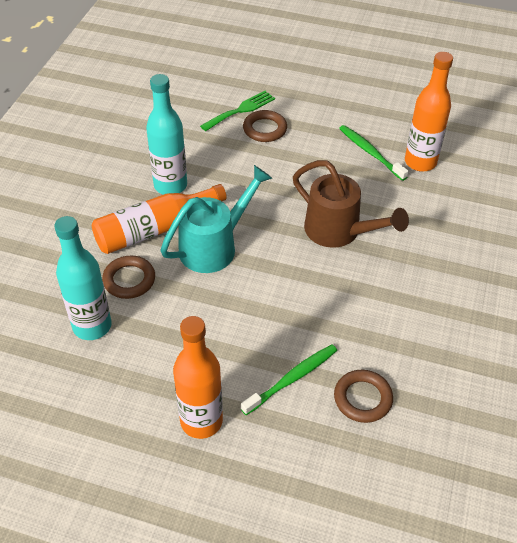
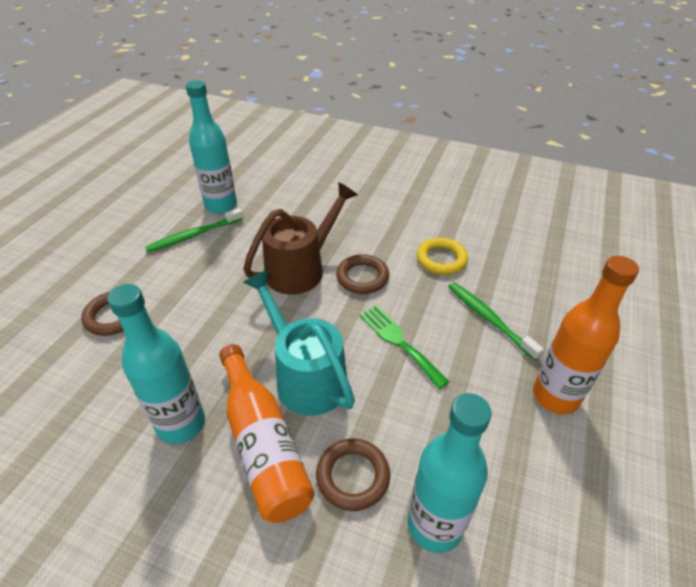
camera: 85 degrees left, 5 degrees down
green fork [200,91,275,131] -> green fork moved to [360,305,449,389]
brown ring [334,370,393,423] -> brown ring moved to [336,254,389,294]
orange bottle [405,52,453,172] -> turquoise bottle [186,80,237,214]
none -> yellow ring [417,238,468,275]

